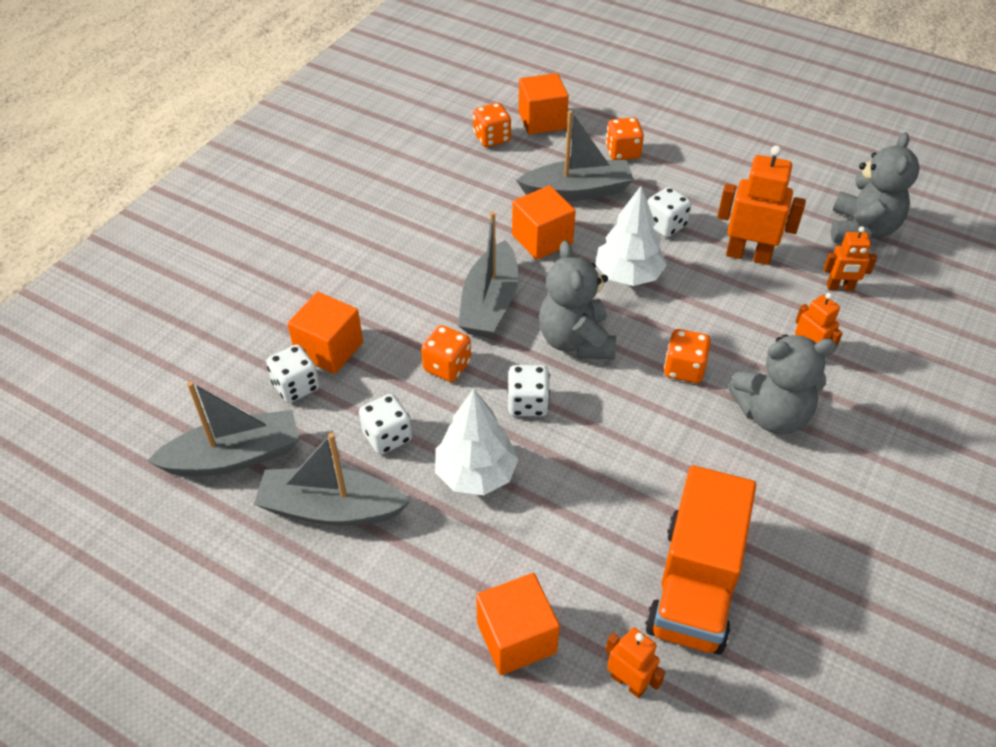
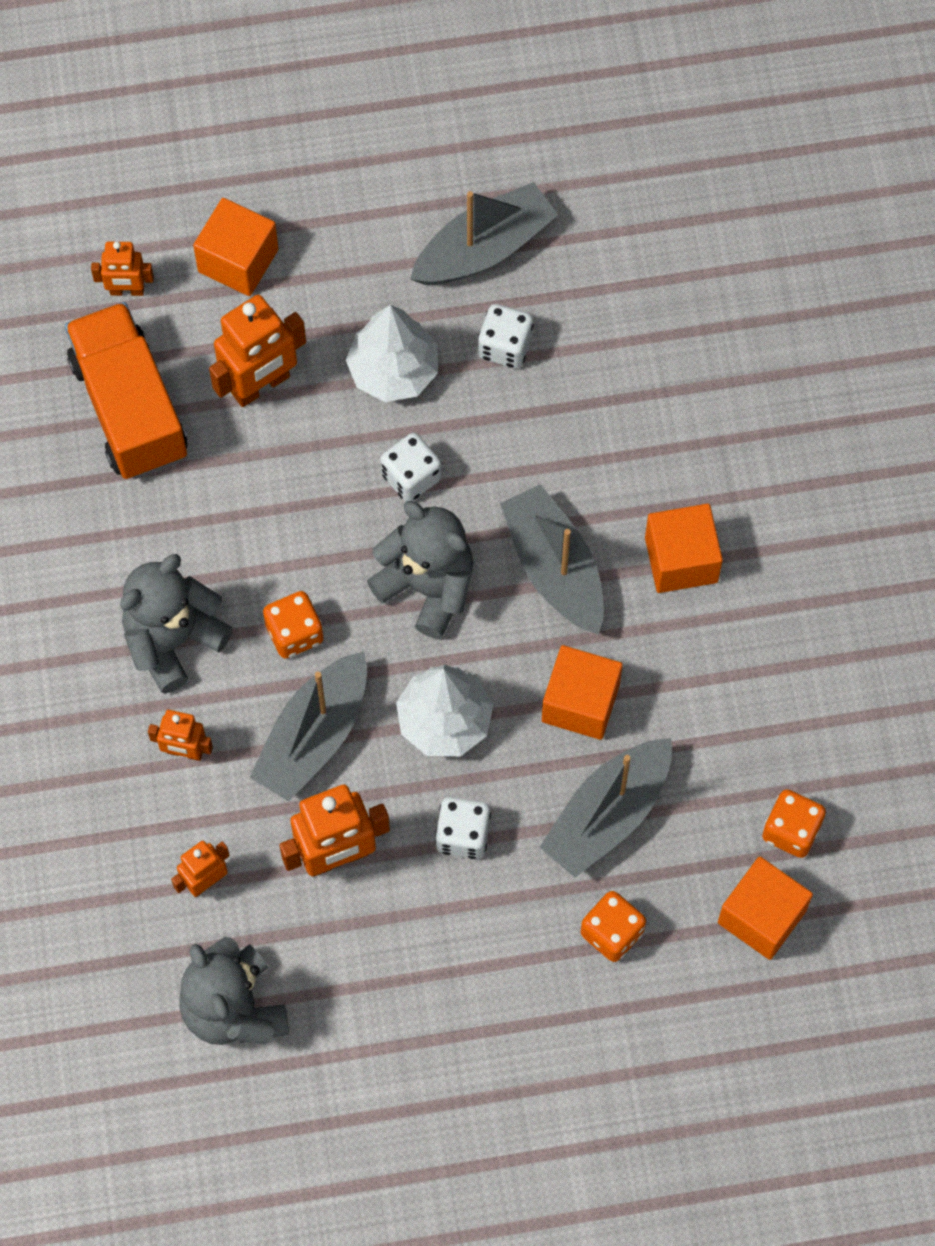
camera: 140 degrees right, 20 degrees up
grey boat [147,381,299,476] -> grey boat moved to [250,651,367,802]
white dice [266,344,320,403] -> none
orange cube [287,292,363,374] -> orange cube moved to [645,504,723,593]
orange dice [421,325,471,382] -> none
none -> orange robot [209,295,306,407]

